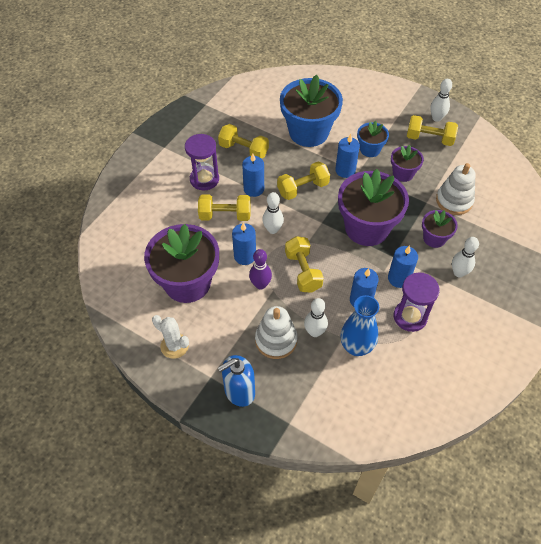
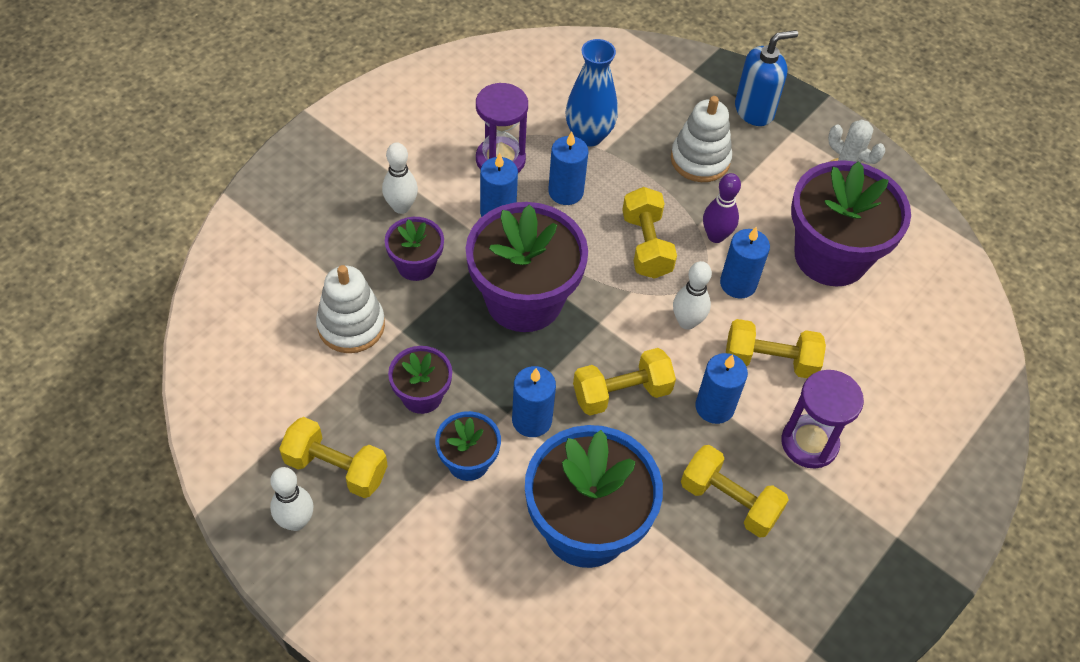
camera: 175 degrees left, 0 degrees up
white bowling pin [304,298,328,337] -> none

